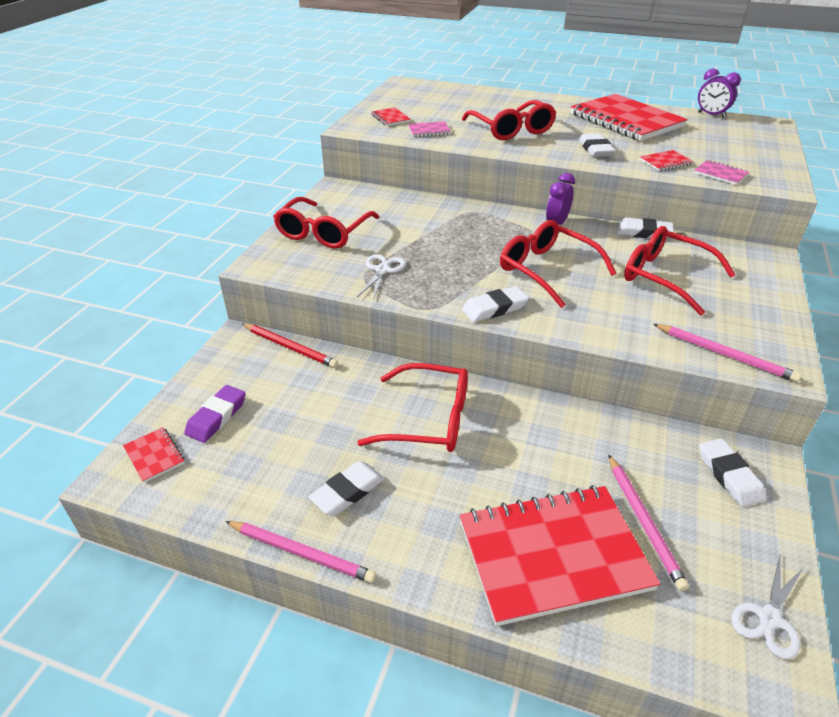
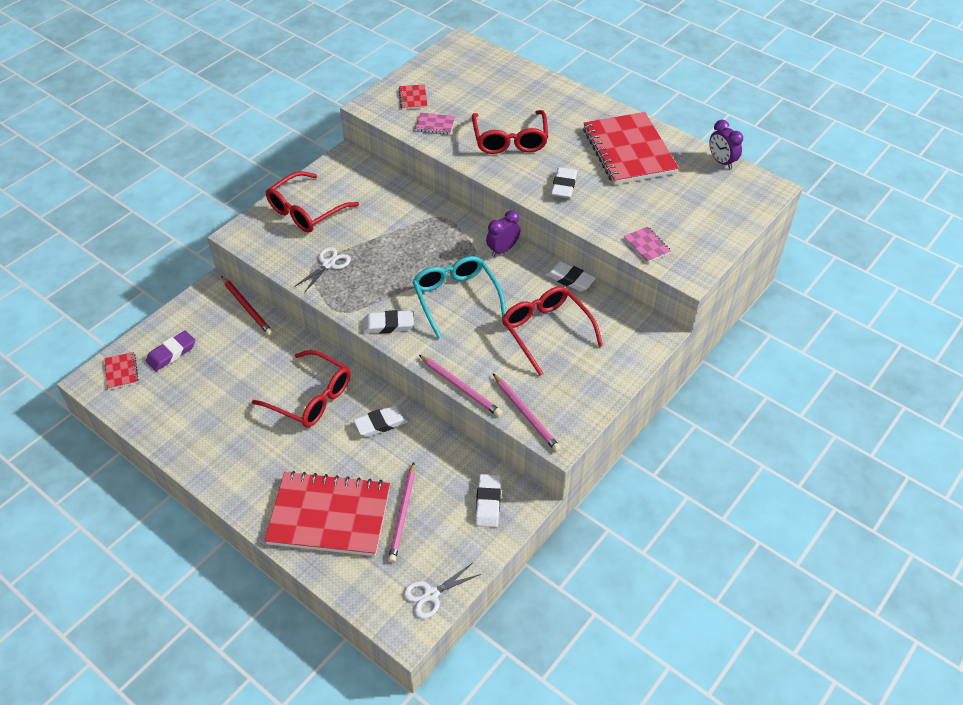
camera: 20 degrees right, 10 degrees up
pink pencil [225,521,376,583] -> pink pencil moved to [419,355,502,416]
white eraser [309,461,385,516] -> white eraser moved to [354,405,409,437]
red glasses [500,220,616,308] -> turquoise glasses [412,256,506,339]
red notebook [639,150,694,171] -> none

